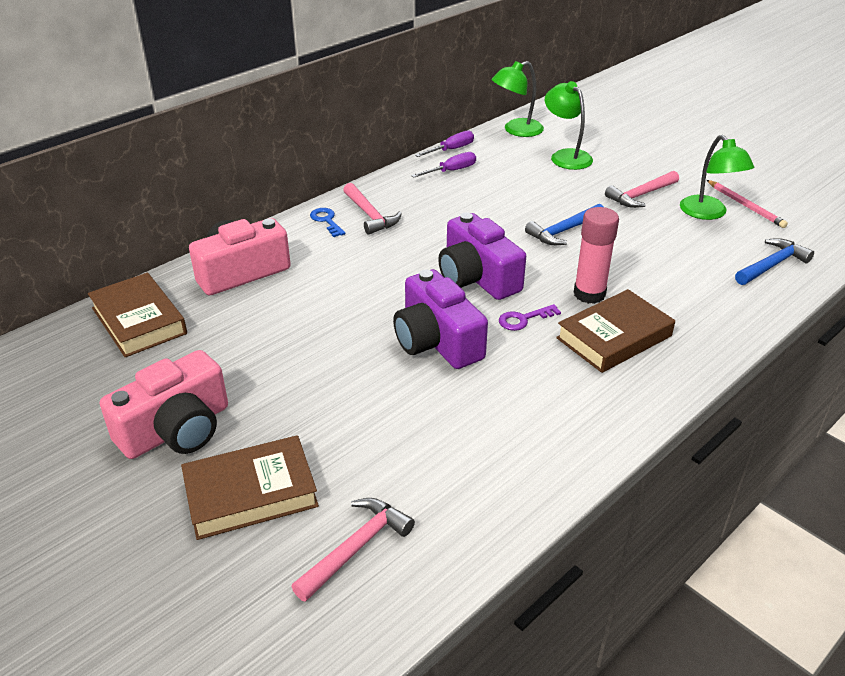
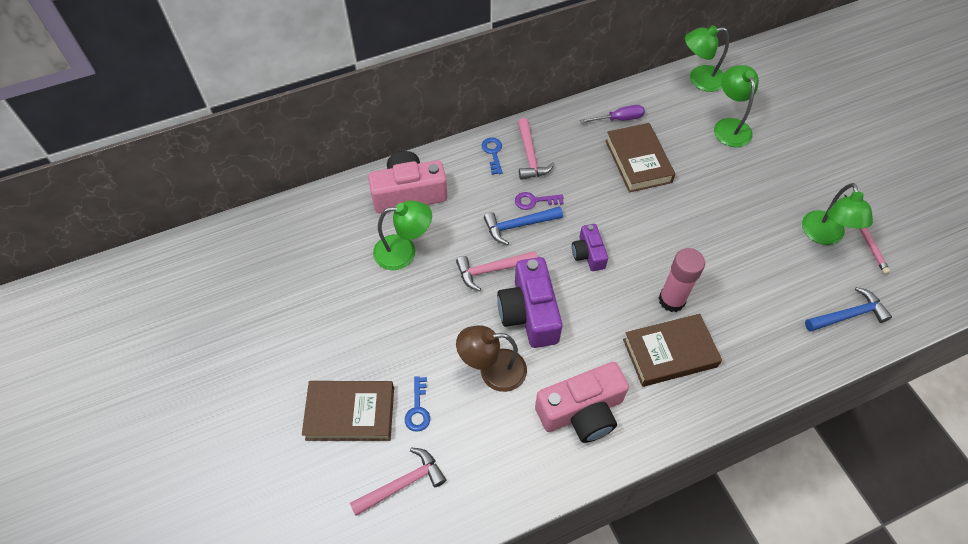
camera: 20 degrees right, 20 degrees up
brown book [88,273,187,357] -> brown book moved to [605,123,675,192]
pink camera [100,350,228,459] -> pink camera moved to [535,362,629,443]
purple screwdriver [415,131,474,157] -> none
purple camera [438,212,526,300] -> purple camera [572,224,608,271], size x0.56
purple key [499,304,561,331] -> purple key moved to [515,192,564,210]
blue hammer [525,204,603,245] -> blue hammer moved to [484,206,563,245]
pink hammer [605,171,679,208] -> pink hammer moved to [456,251,538,291]
none -> green lamp [373,200,432,270]
none -> blue key [405,376,430,432]
none -> brown lamp [456,325,527,392]

